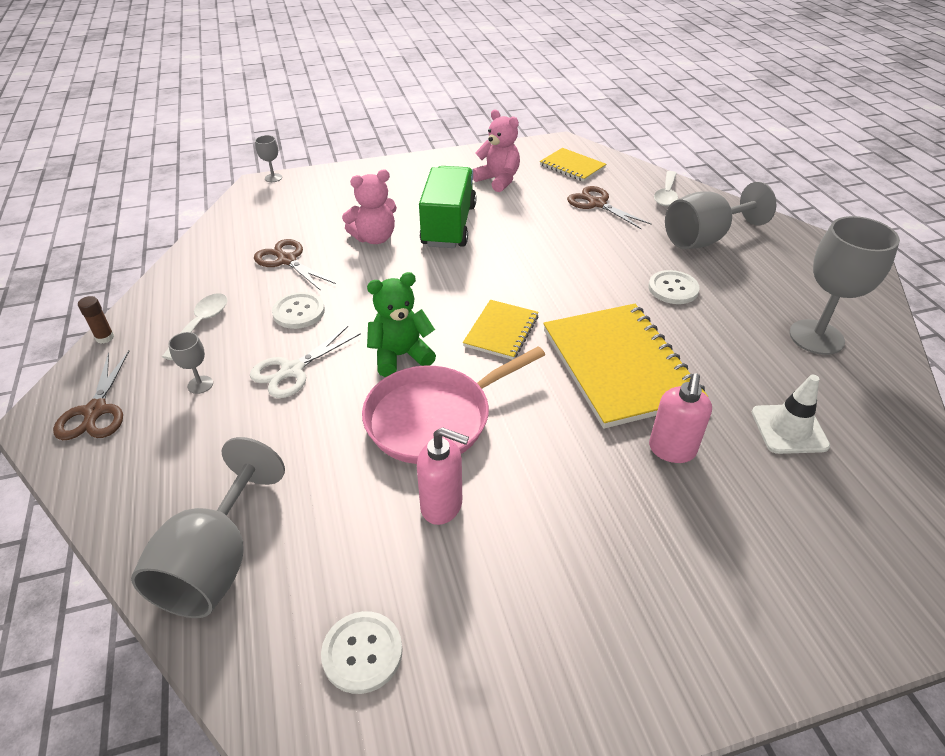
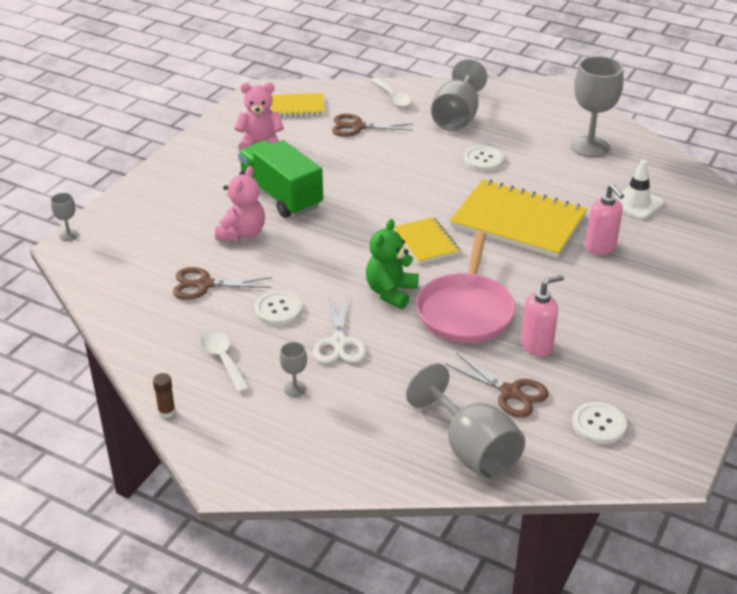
camera: 45 degrees left, 5 degrees down
brown scissors [53,351,129,440] -> brown scissors moved to [445,353,549,418]

